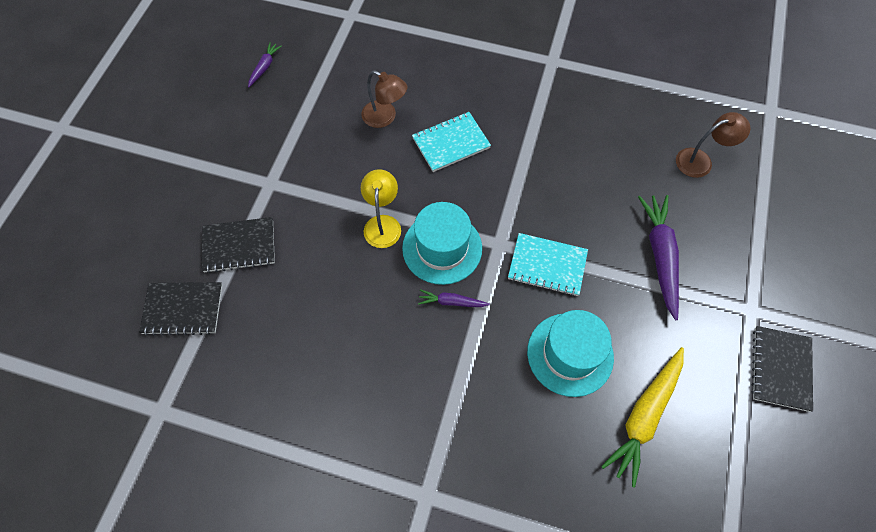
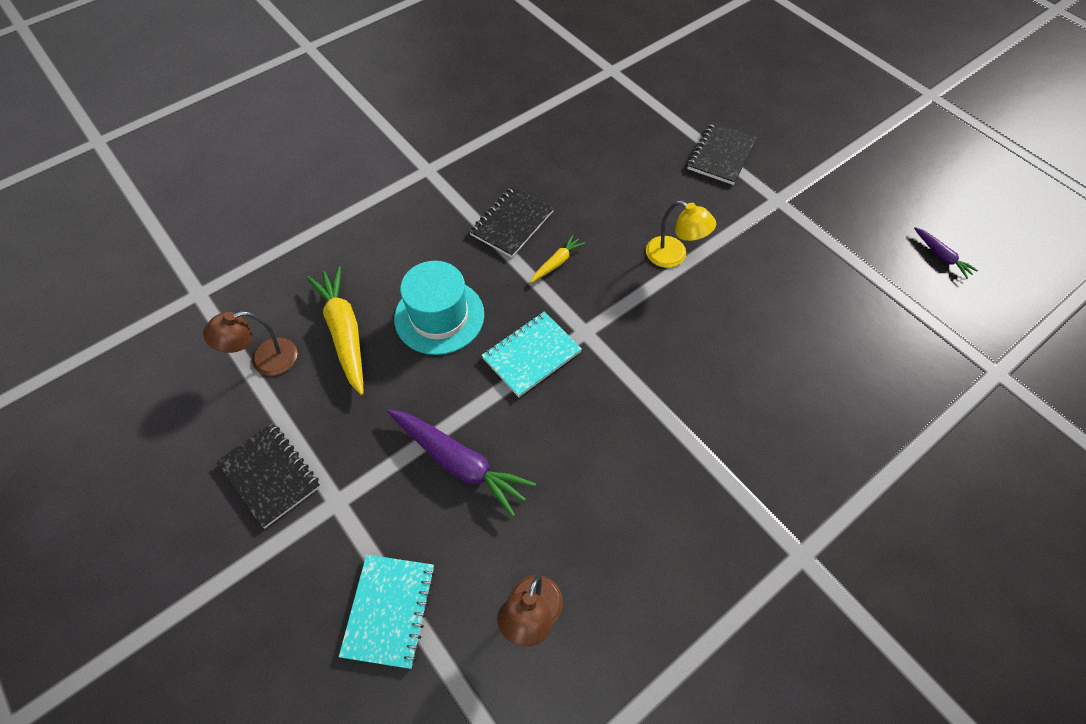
camera: 125 degrees right, 5 degrees down
black notebook [139,282,222,336] -> black notebook moved to [469,186,554,258]
brown lamp [361,70,407,128] -> brown lamp moved to [203,311,298,376]
turquoise hat [402,202,482,285] -> none
turquoise notebook [412,112,491,172] -> turquoise notebook moved to [339,555,435,669]
purple carrot [418,289,490,307] -> yellow carrot [530,235,585,283]

